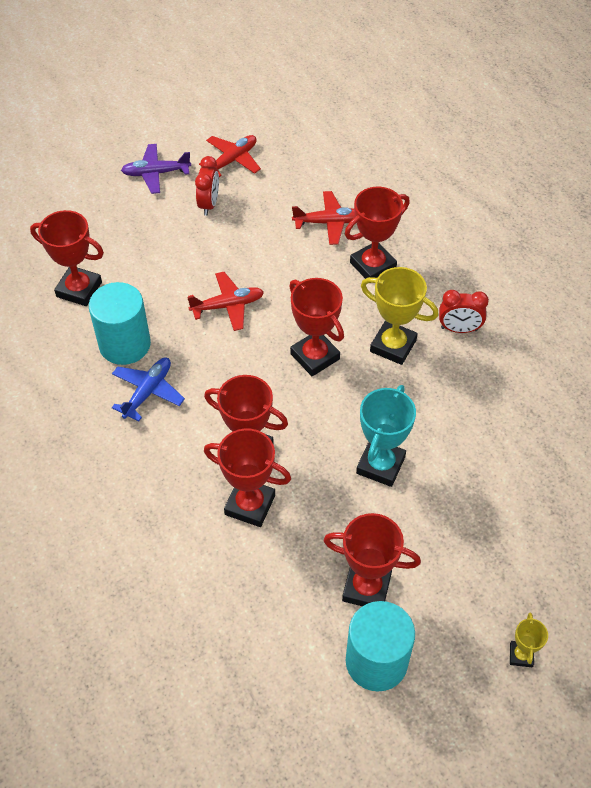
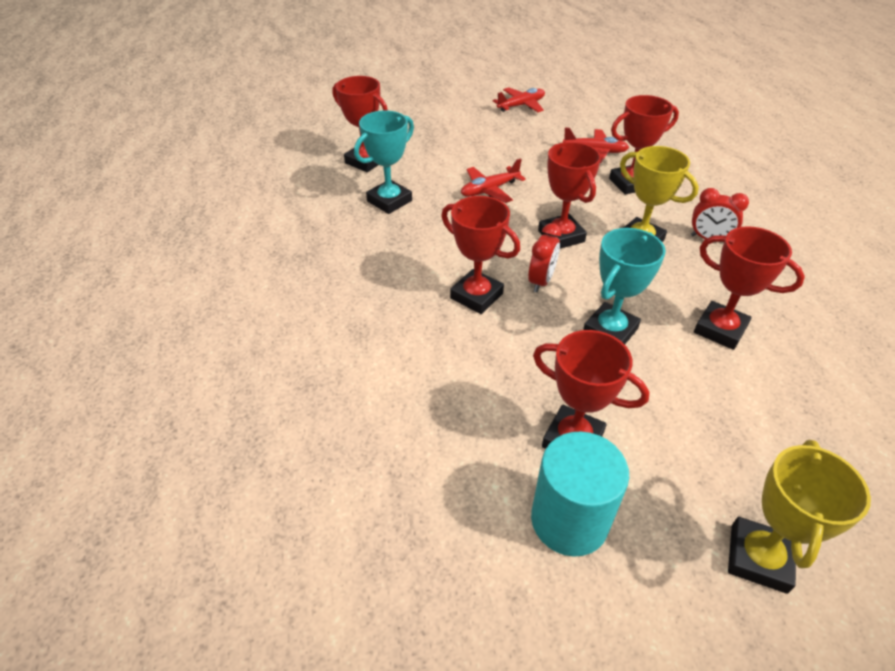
camera: 15 degrees right, 10 degrees down
turquoise cylinder [89,282,151,365] -> turquoise trophy [354,111,414,214]
blue plane [112,358,185,421] -> none
purple plane [121,144,191,194] -> none
red plane [187,272,264,331] -> red plane turned 150 degrees clockwise [461,158,526,203]
red clock [195,156,219,216] -> red clock moved to [528,223,561,292]
red trophy [204,428,291,527] -> red trophy moved to [694,226,805,350]
yellow trophy [510,613,548,667] -> yellow trophy [728,440,871,594], size x1.89

